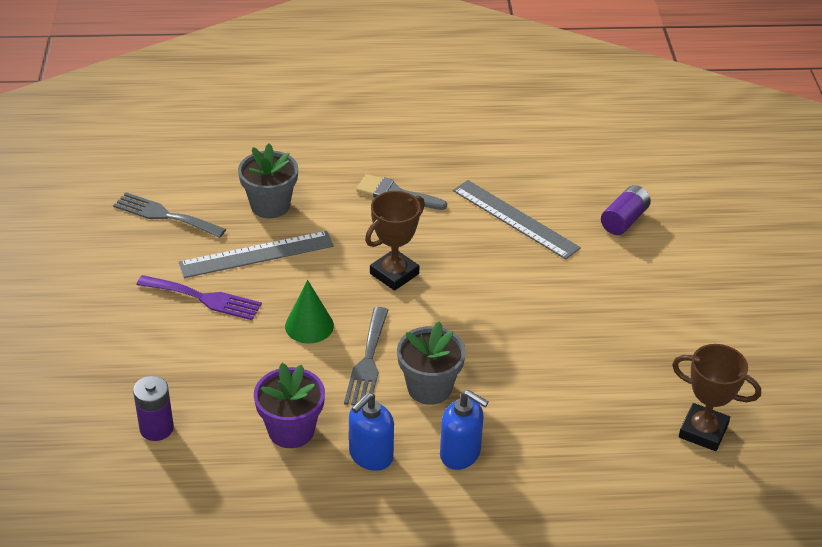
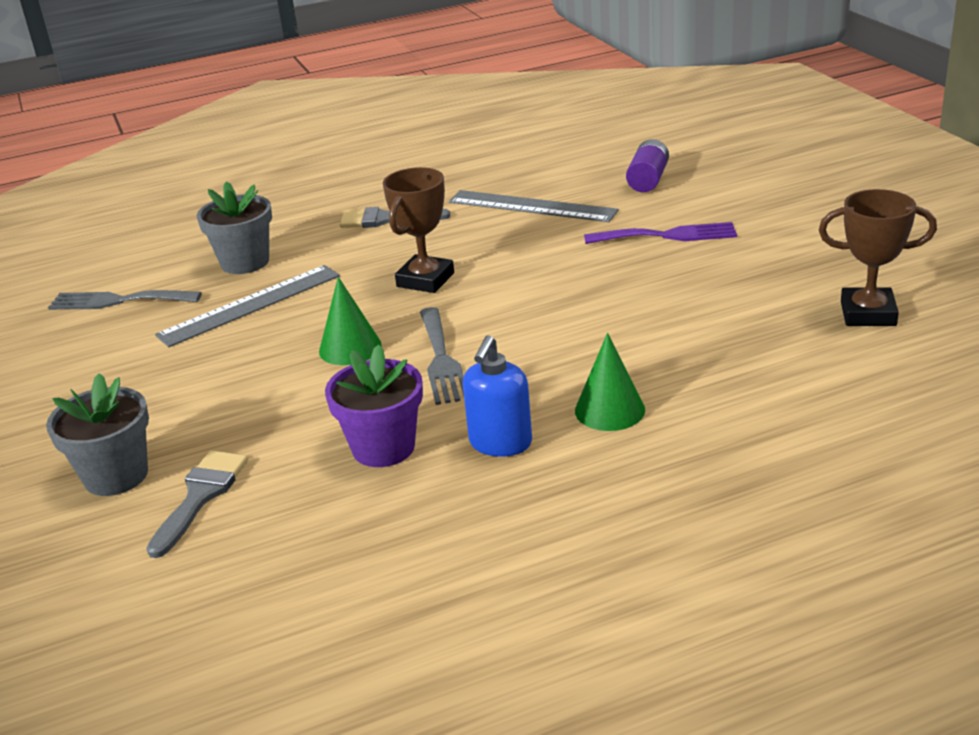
camera: 15 degrees left, 10 degrees down
purple battery [133,376,174,441] -> grey brush [146,451,248,558]
purple fork [136,275,262,320] -> purple fork moved to [584,222,737,244]
grey flower pot [397,321,466,405] -> grey flower pot moved to [46,373,149,496]
blue soap dispenser [440,390,489,470] -> green cone [575,333,645,431]

